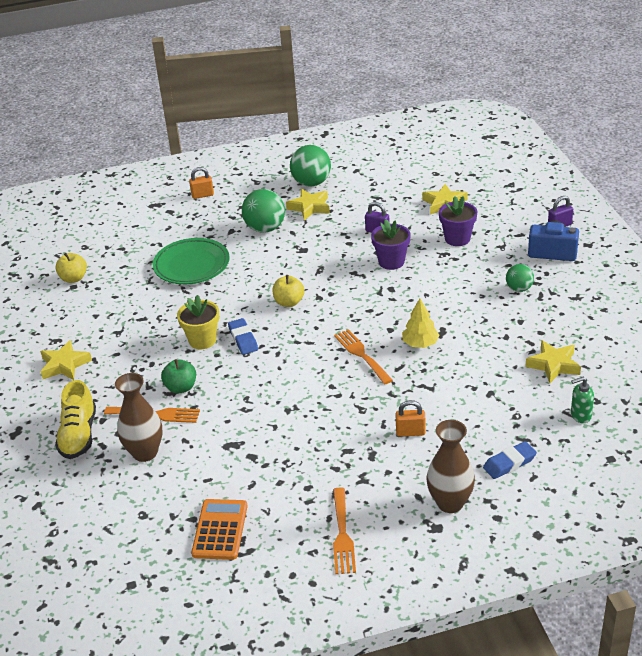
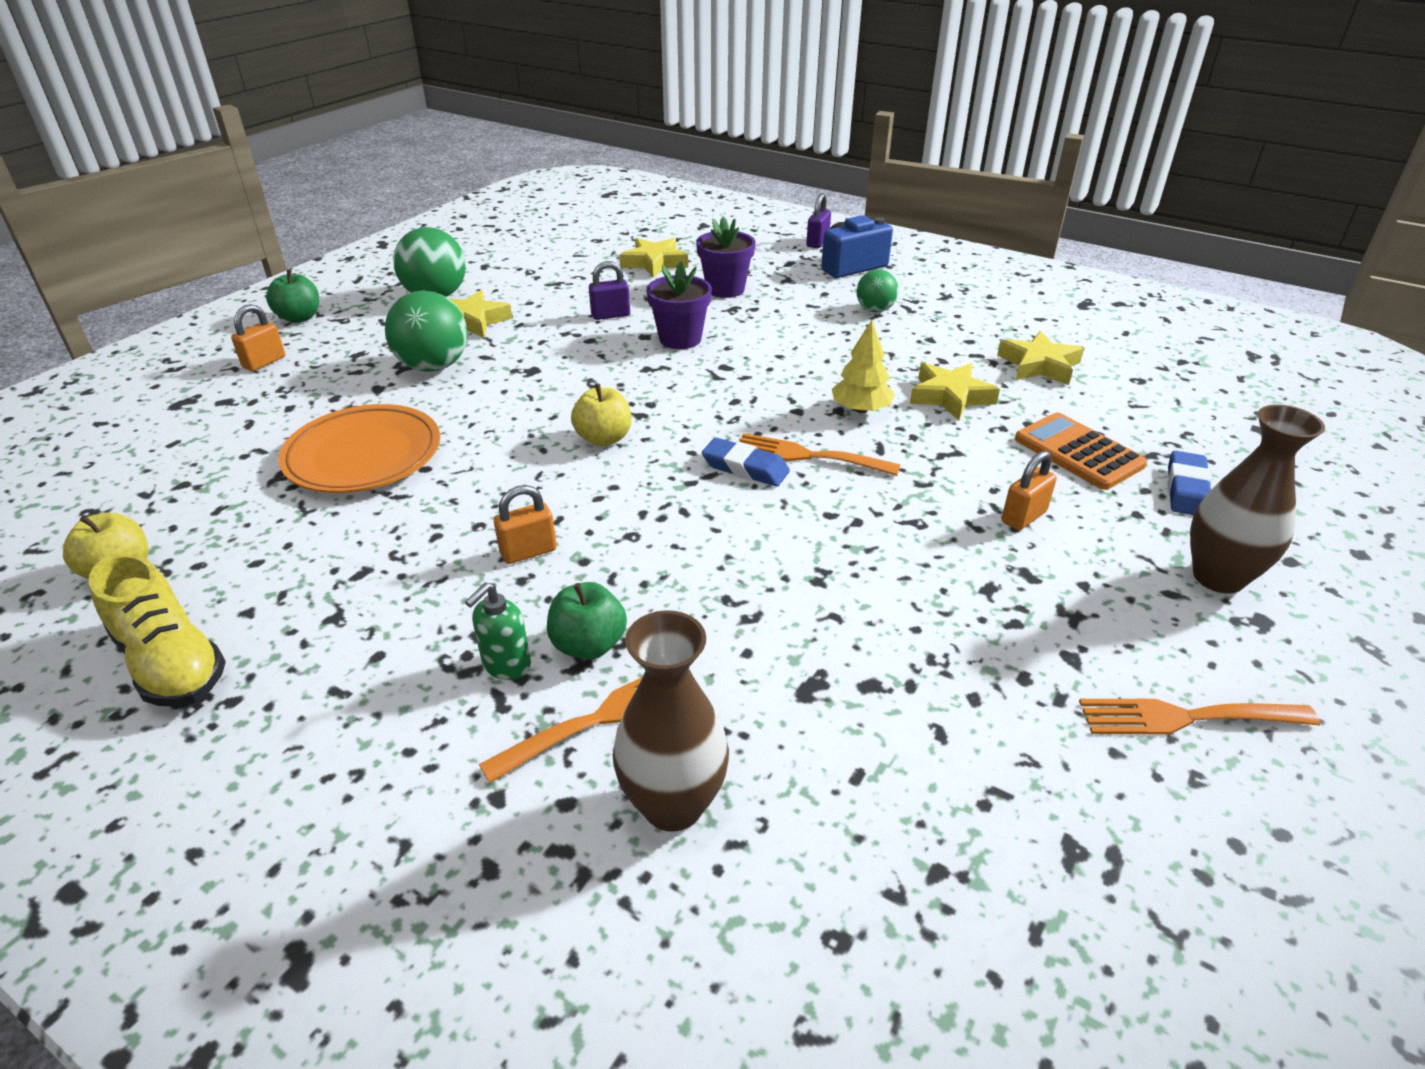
camera: 45 degrees left, 0 degrees up
yellow star [40,340,92,380] -> yellow star moved to [910,363,1000,420]
yellow shoe [55,380,96,459] -> yellow shoe moved to [89,553,226,707]
green plate [152,238,230,284] -> orange plate [278,404,440,493]
yellow flower pot [177,295,219,349] -> orange padlock [494,485,557,564]
orange calculator [191,499,247,560] -> orange calculator moved to [1015,412,1147,490]
blue eraser [228,318,258,355] -> blue eraser moved to [702,438,790,487]
orange fork [333,487,356,574] -> orange fork turned 135 degrees clockwise [1079,699,1320,735]
green soap dispenser [571,377,594,423] -> green soap dispenser moved to [465,582,531,680]
none -> green apple [266,270,319,323]

